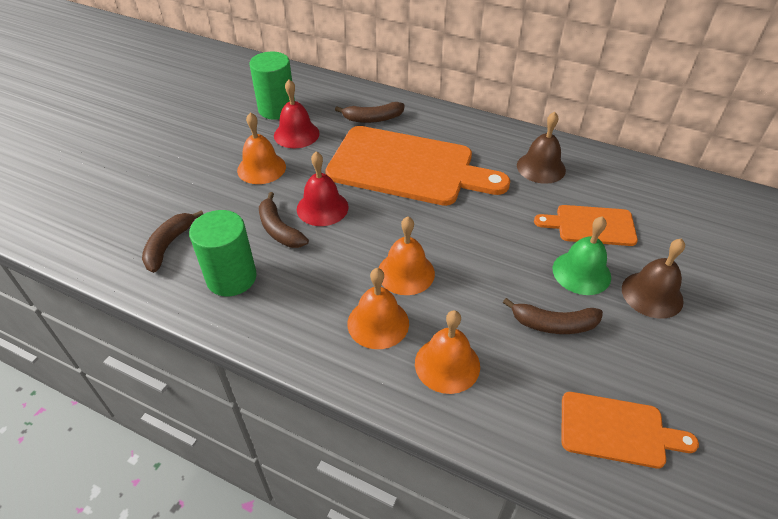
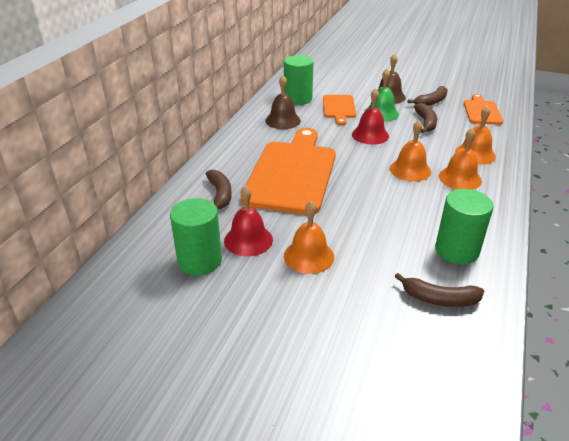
camera: 95 degrees left, 10 degrees down
brown banana [259,192,309,248] -> brown banana moved to [407,86,448,106]
red bell [297,151,349,226] -> red bell moved to [352,88,389,145]
none -> green cylinder [284,55,314,105]

